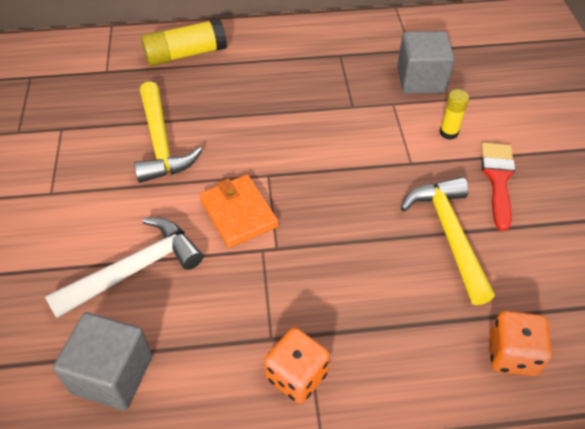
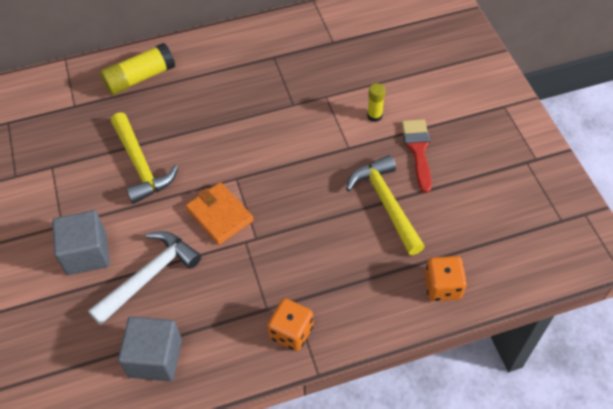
camera: 10 degrees left, 5 degrees up
grey cube [397,31,454,94] -> grey cube moved to [52,210,110,275]

